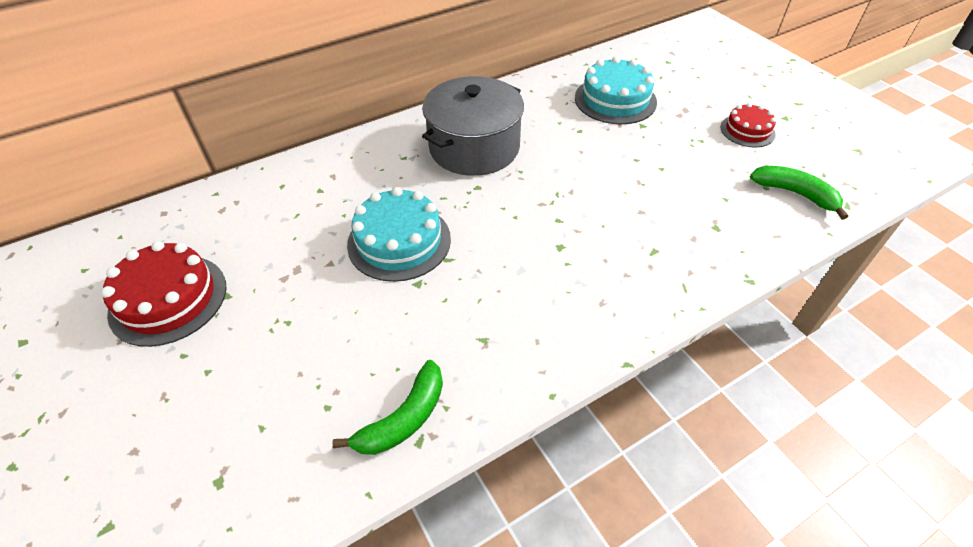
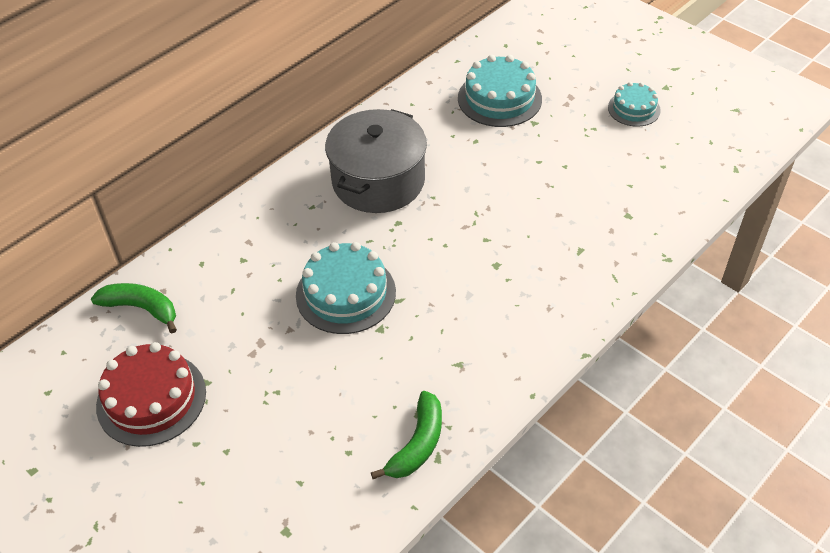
camera: 15 degrees left, 0 degrees up
red cake [720,103,776,147] -> turquoise cake [608,82,661,127]
green banana [750,166,848,220] -> green banana moved to [91,283,177,333]

